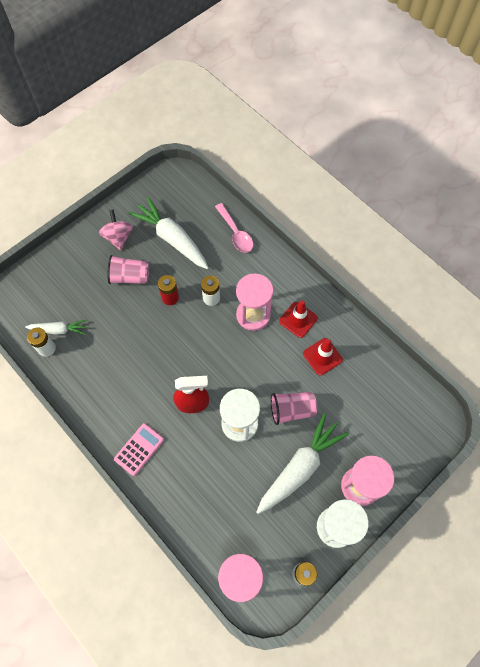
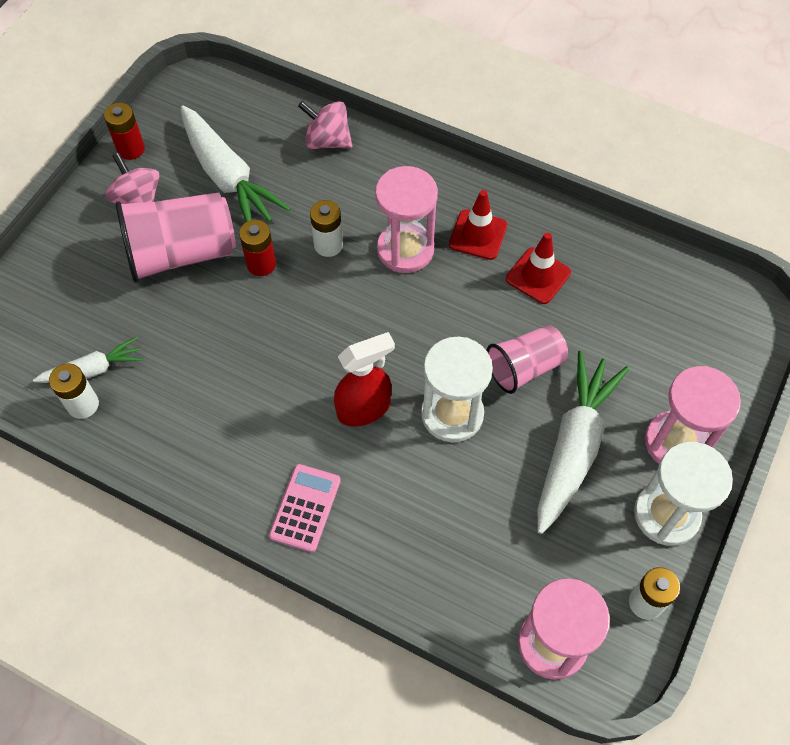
camera: 20 degrees left, 5 degrees down
pink cup [107,255,149,284] -> pink cup [115,193,236,283], size x1.60
white carrot [128,197,209,269] -> white carrot turned 150 degrees counterclockwise [181,106,291,222]
pink spoon [215,203,254,253] -> pink spinning top [298,101,352,149]
none -> red battery [104,103,145,160]

